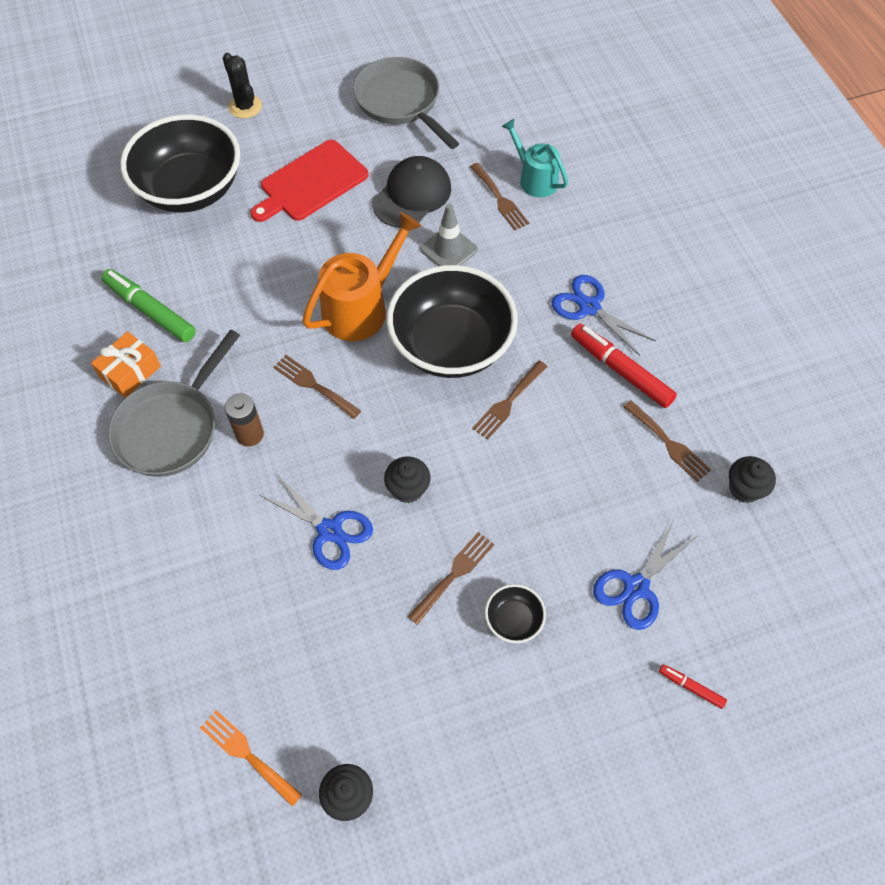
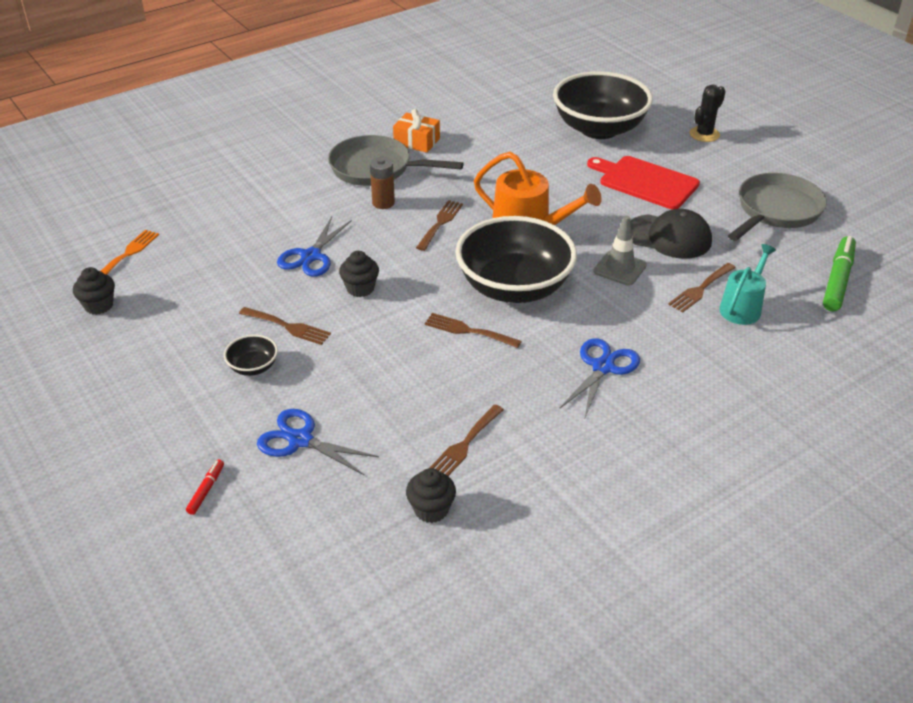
camera: 75 degrees right, 20 degrees down
green marker [101,269,196,342] -> green marker moved to [823,236,856,312]
red marker [571,324,677,408] -> none

